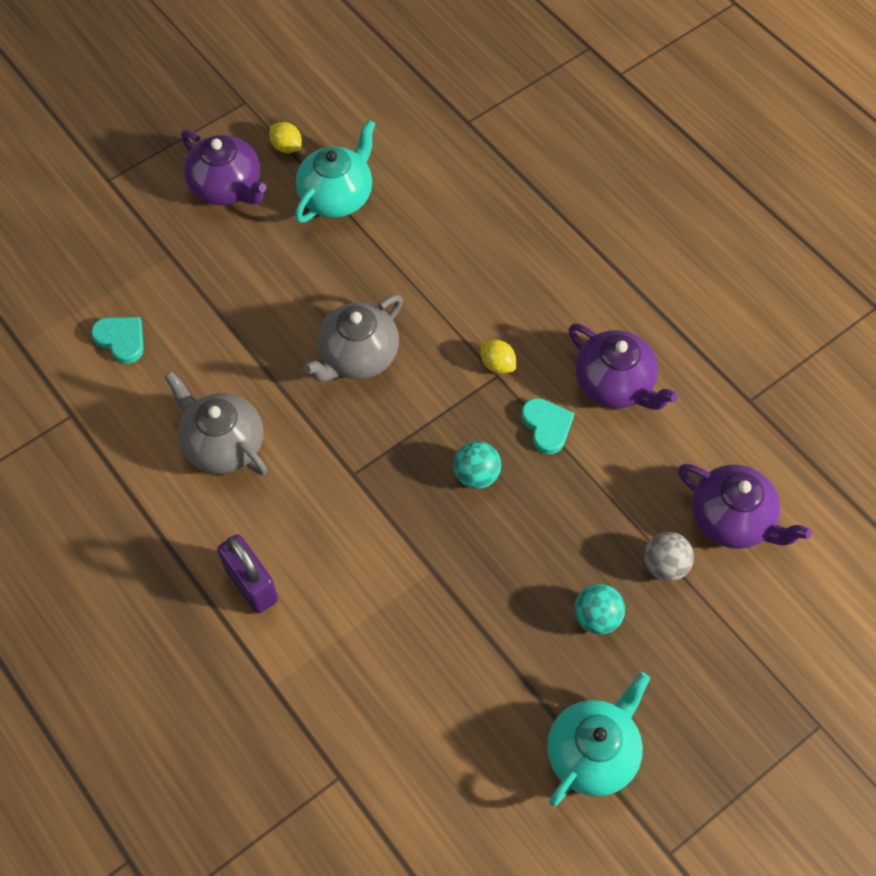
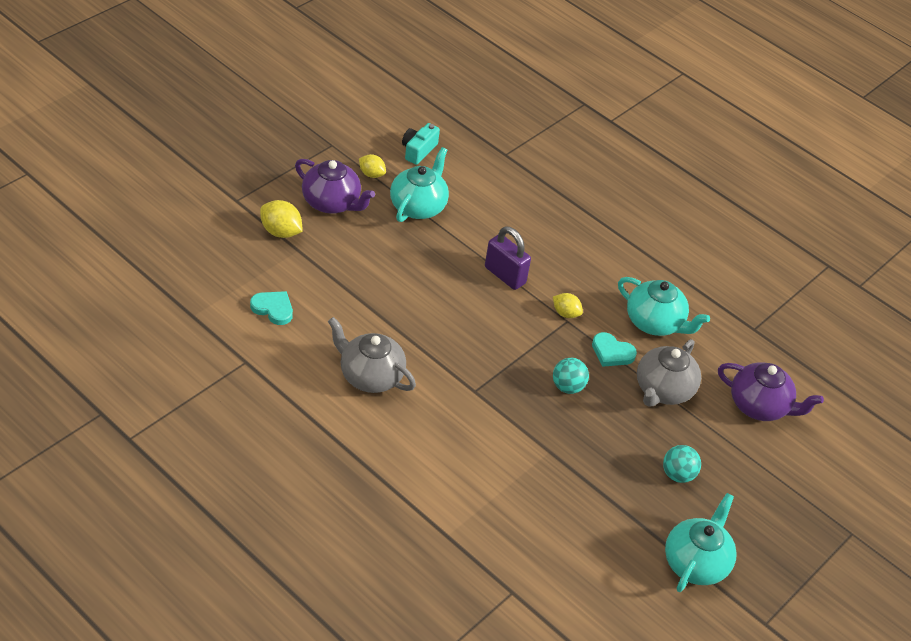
camera: 15 degrees left, 15 degrees down
purple padlock [217,534,278,614] -> purple padlock moved to [485,226,531,290]
grey teapot [303,295,403,382] -> grey teapot moved to [637,339,701,407]
turquoise heart [521,398,574,454] -> turquoise heart turned 150 degrees clockwise [592,332,637,367]
purple teapot [569,324,678,410] -> turquoise teapot [618,277,710,336]
grey ball [644,532,694,581] -> none
none -> yellow lemon [260,200,303,238]
none -> turquoise camera [402,123,440,165]

